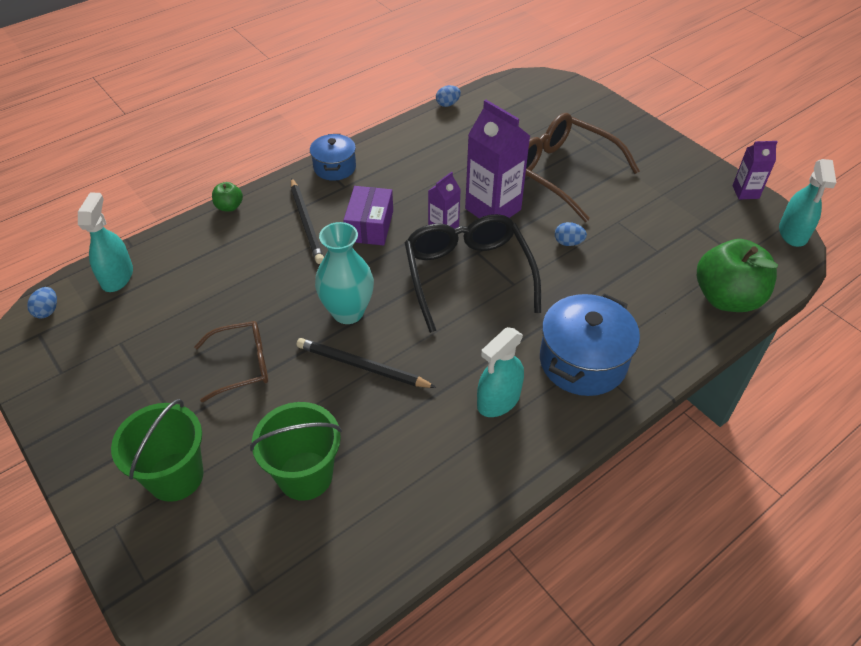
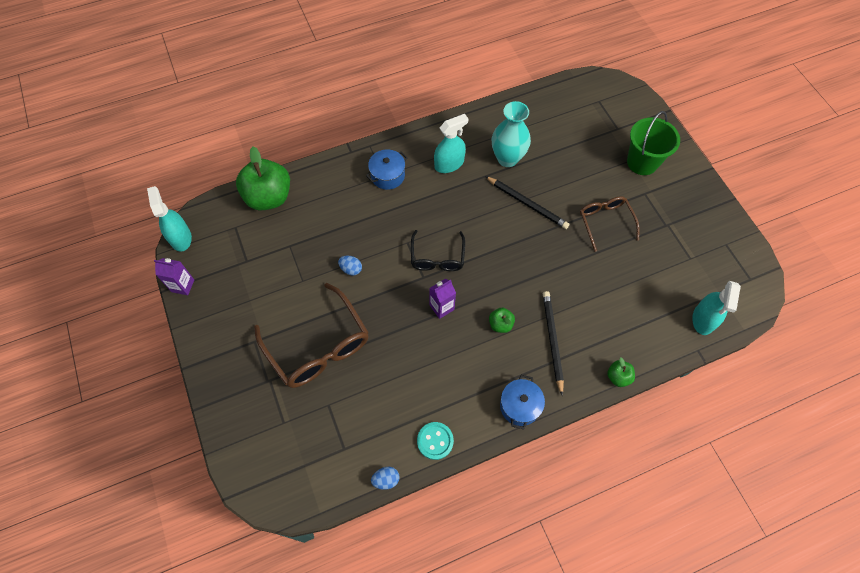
camera: 165 degrees left, 15 degrees up
blue egg [27,287,57,318] -> none
brown glasses [194,321,268,402] -> brown glasses turned 75 degrees clockwise [580,196,640,252]
green bucket [250,402,342,501] -> none
turquoise vase [315,222,374,324] -> turquoise vase moved to [492,101,531,167]
purple box [343,186,393,245] -> green apple [489,307,515,333]
black glasses [405,214,541,333] -> black glasses [411,230,465,271], size x0.59
purple carton [465,100,530,218] -> none
blue pot [540,293,640,396] -> blue pot [366,149,408,190], size x0.61
turquoise spray bottle [779,159,837,247] -> turquoise spray bottle turned 45 degrees counterclockwise [147,186,192,252]
none -> turquoise button [417,422,454,460]

